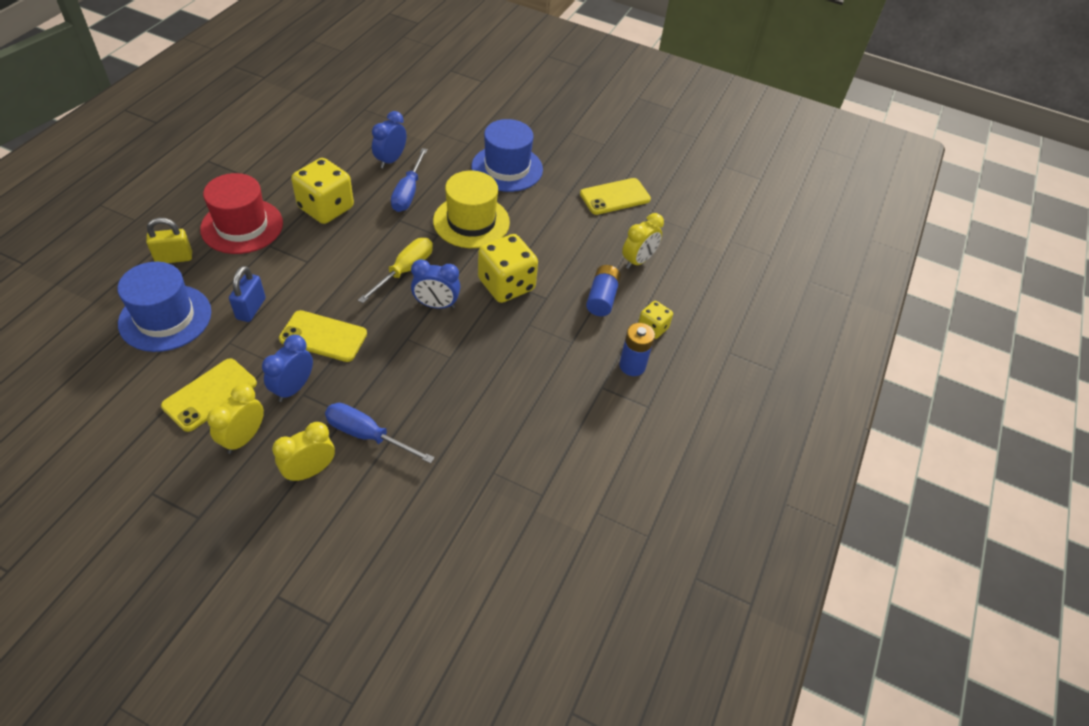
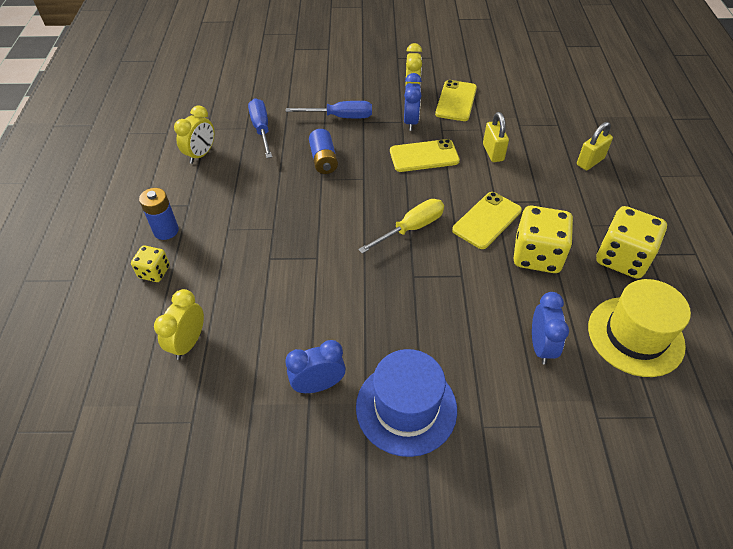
camera: 160 degrees right, 0 degrees up
blue hat [117,262,211,352] -> none
red hat [200,173,283,254] -> none
blue padlock [229,266,266,322] -> yellow padlock [483,112,509,162]
yellow clock [272,422,335,482] -> yellow clock moved to [174,105,215,164]
yellow screwdriver [358,238,433,303] -> yellow screwdriver turned 135 degrees counterclockwise [358,199,444,254]
blue screwdriver [391,148,427,212] -> blue screwdriver moved to [248,98,272,158]
blue clock [411,259,460,309] -> blue clock moved to [285,340,346,393]
yellow hat [433,171,510,248] -> yellow hat moved to [588,279,691,377]
yellow dice [478,234,538,303] -> yellow dice moved to [596,206,667,279]
yellow phone [580,178,651,215] -> yellow phone moved to [452,192,522,249]
blue battery [586,265,621,316] -> blue battery moved to [309,129,338,174]

